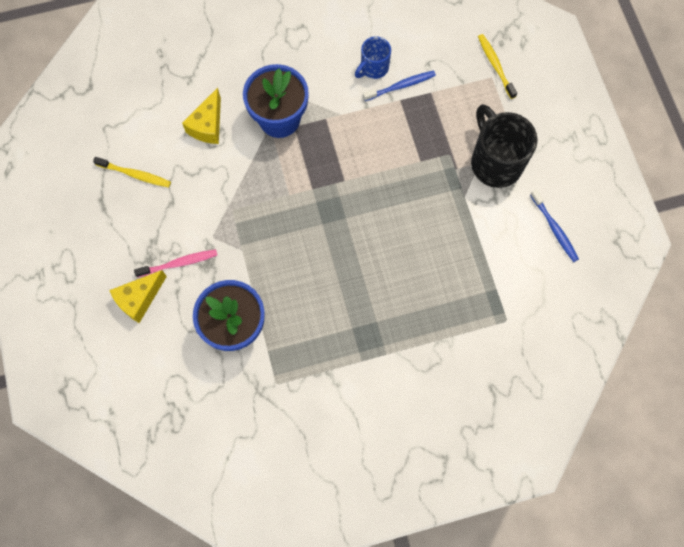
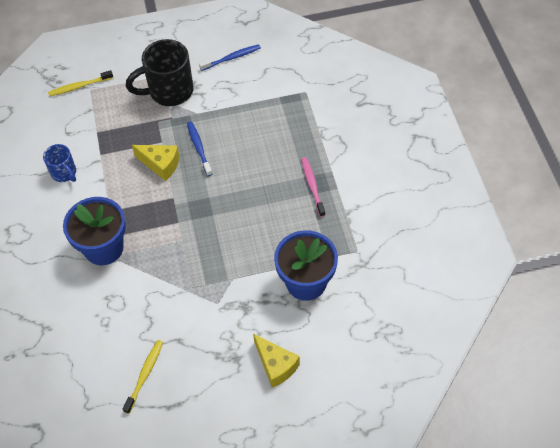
camera: 85 degrees left, 15 degrees down
pink toothbrush [134,249,217,278] -> pink toothbrush moved to [301,157,325,217]
yellow cheese [182,88,221,144] -> yellow cheese moved to [132,145,180,181]
blue toothbrush [363,70,436,101] -> blue toothbrush moved to [187,121,212,176]

